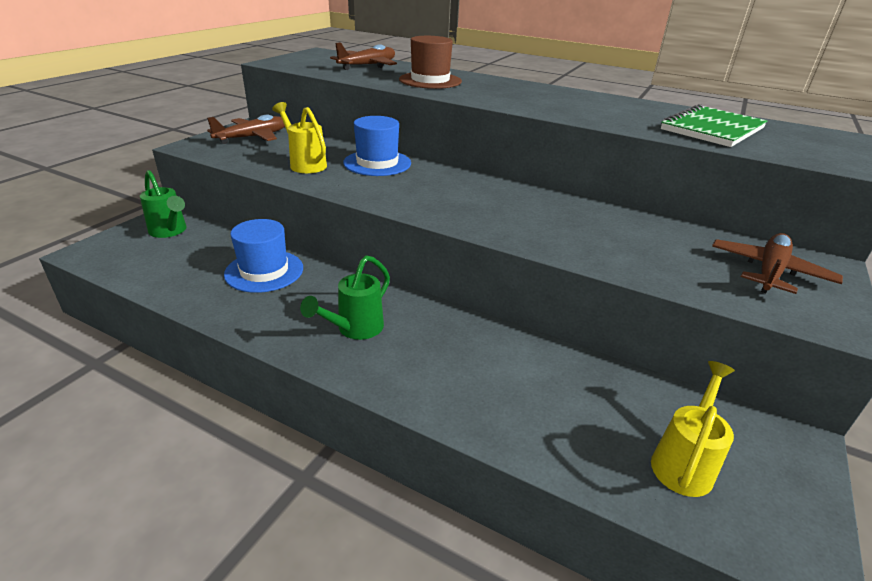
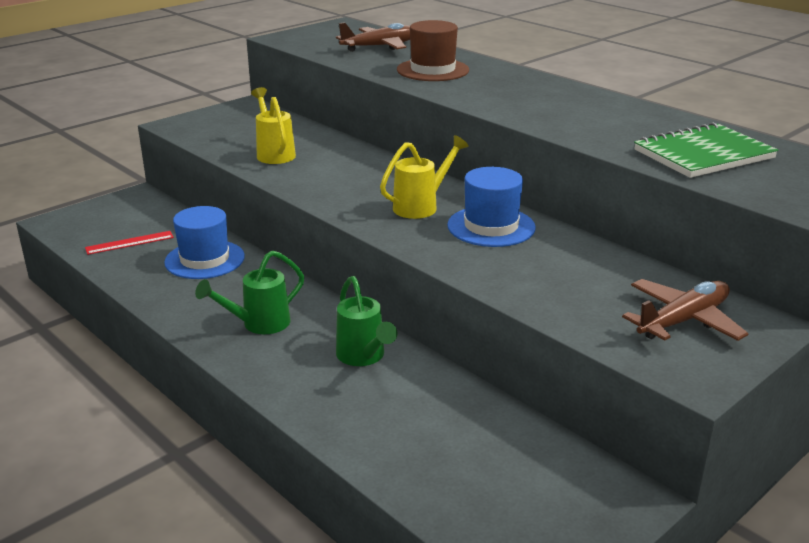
camera: 20 degrees right, 5 degrees down
green watering can [140,170,187,238] -> green watering can moved to [336,276,398,366]
brown plane [207,115,285,144] -> none
blue hat [343,116,411,176] -> blue hat moved to [447,167,536,247]
yellow watering can [651,361,735,497] -> yellow watering can moved to [380,135,469,219]
none -> red ruler [85,231,174,255]

